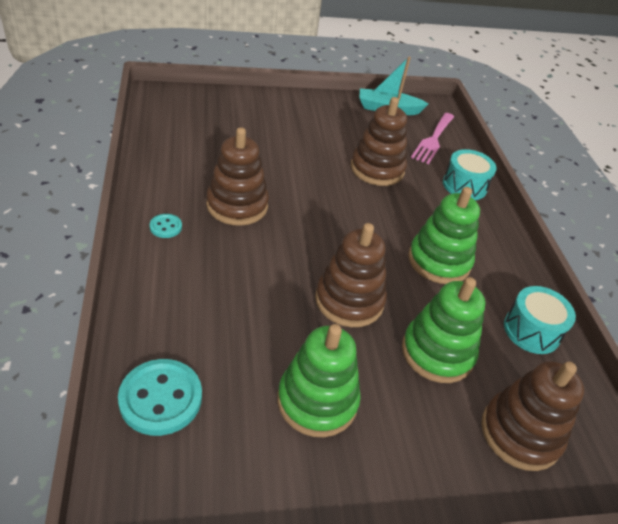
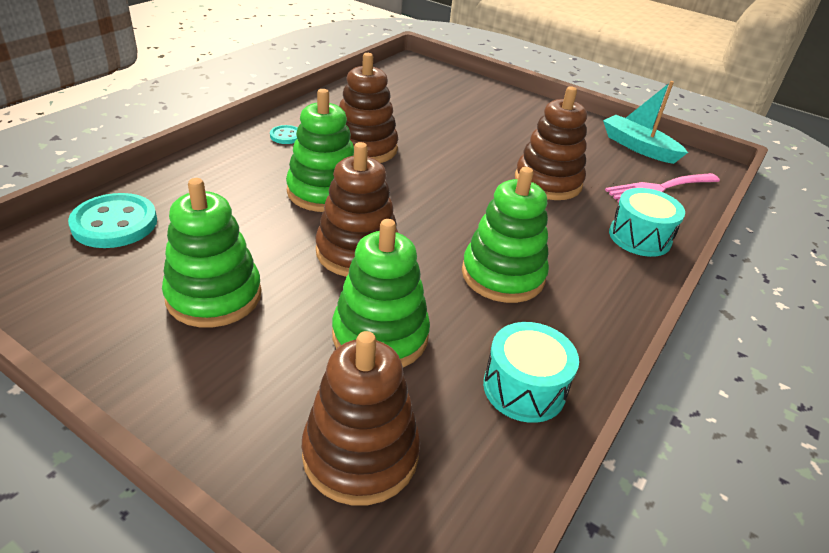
camera: 45 degrees right, 5 degrees down
none -> green stacking toy [286,89,354,212]

